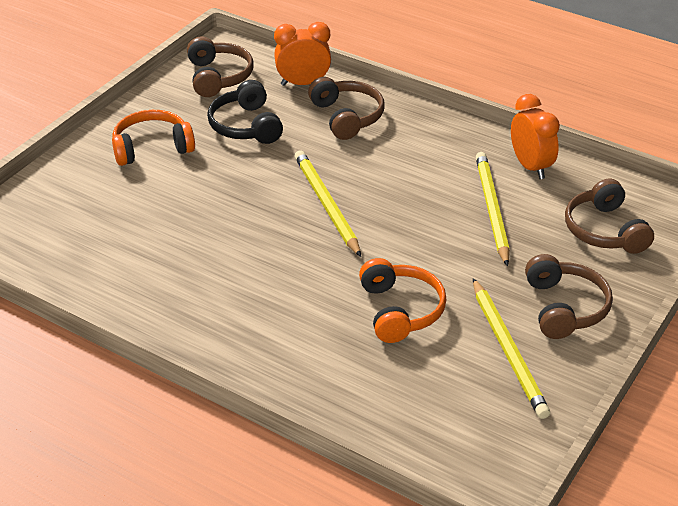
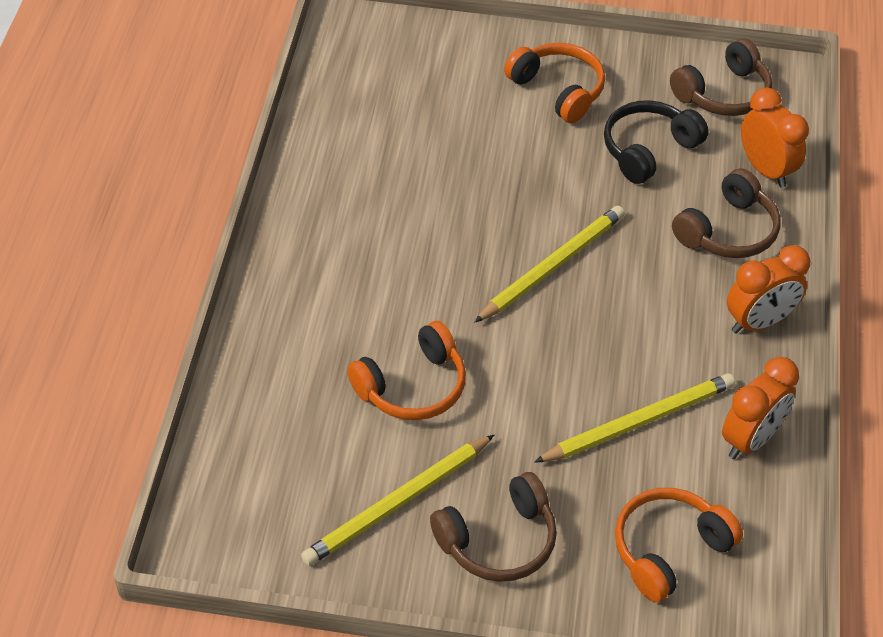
camera: 65 degrees right, 10 degrees up
brown headphones [565,178,654,254] -> orange headphones [615,488,743,602]
none -> orange clock [727,245,810,334]

